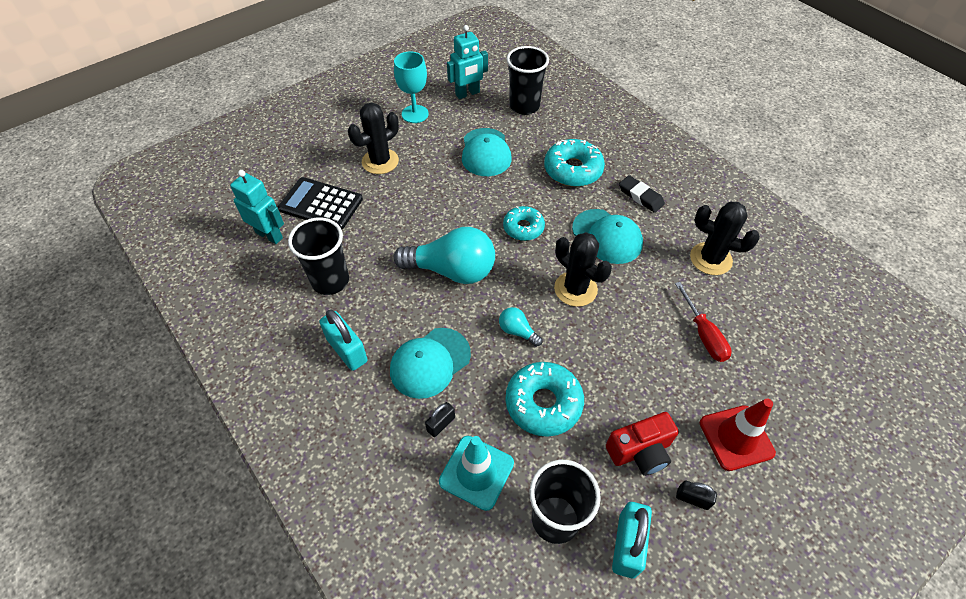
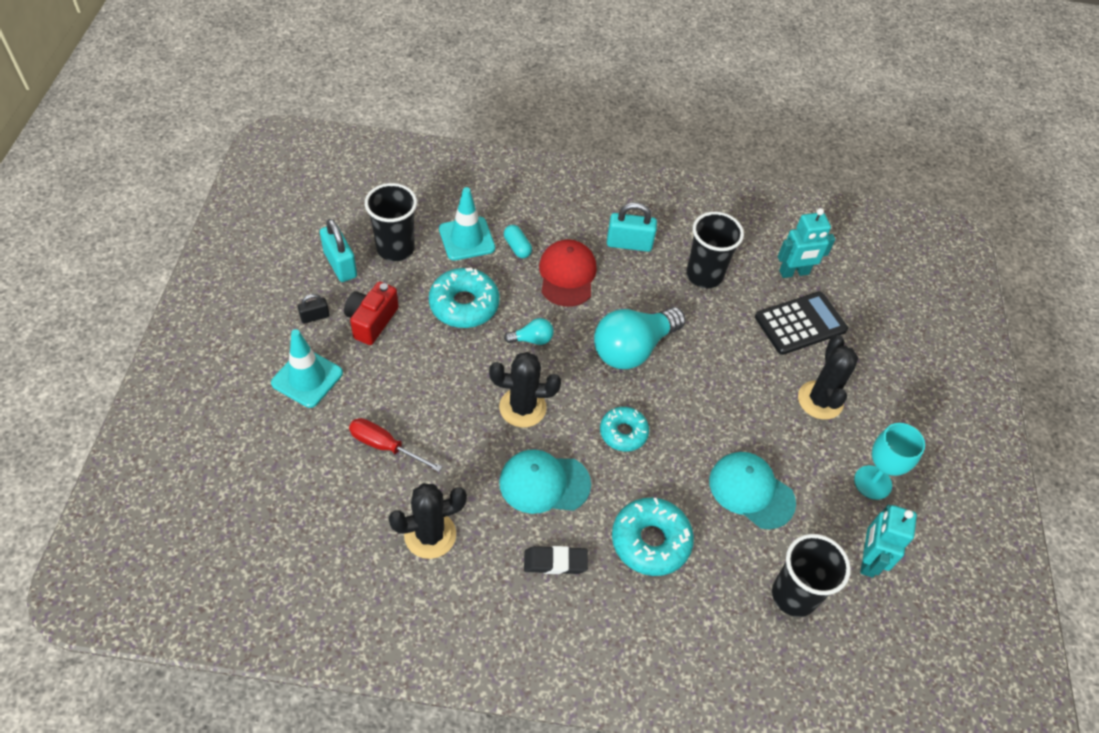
camera: 130 degrees right, 0 degrees up
turquoise cap [390,328,471,399] -> red cap [539,240,597,307]
black padlock [425,402,455,437] -> turquoise capsule [504,225,532,258]
red traffic cone [700,399,776,471] -> turquoise traffic cone [271,329,343,408]

